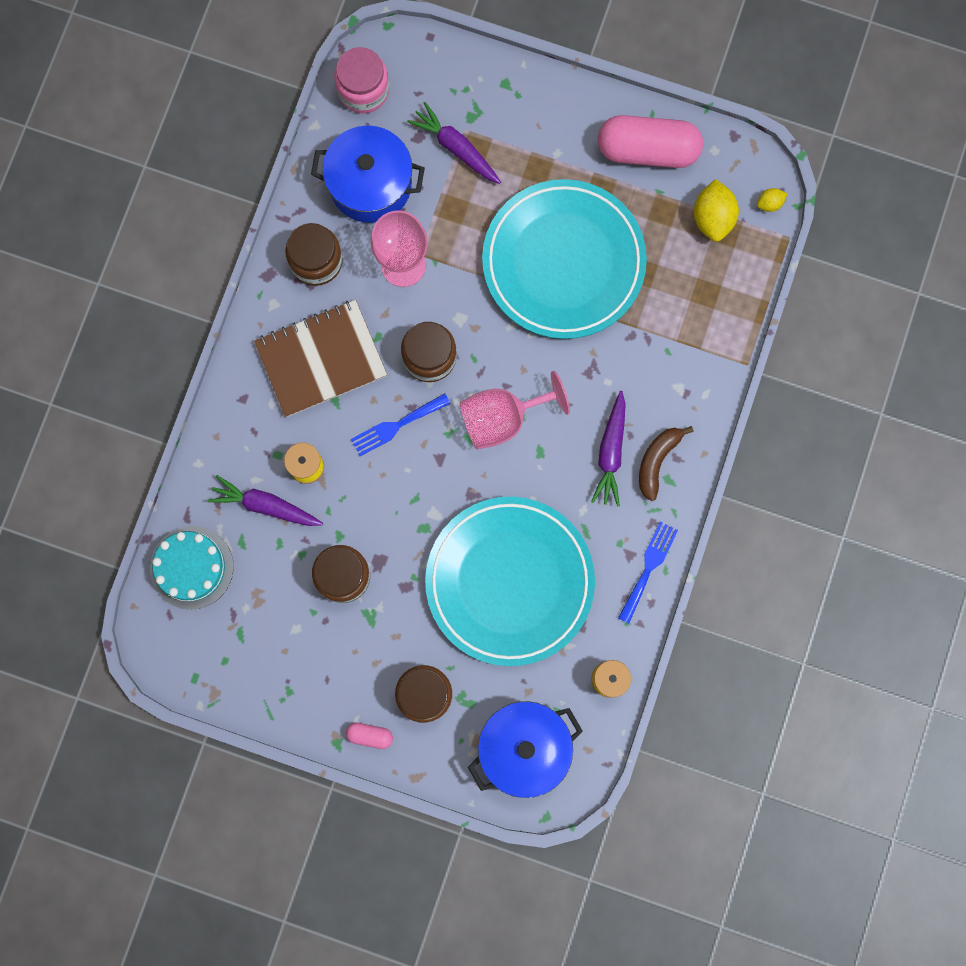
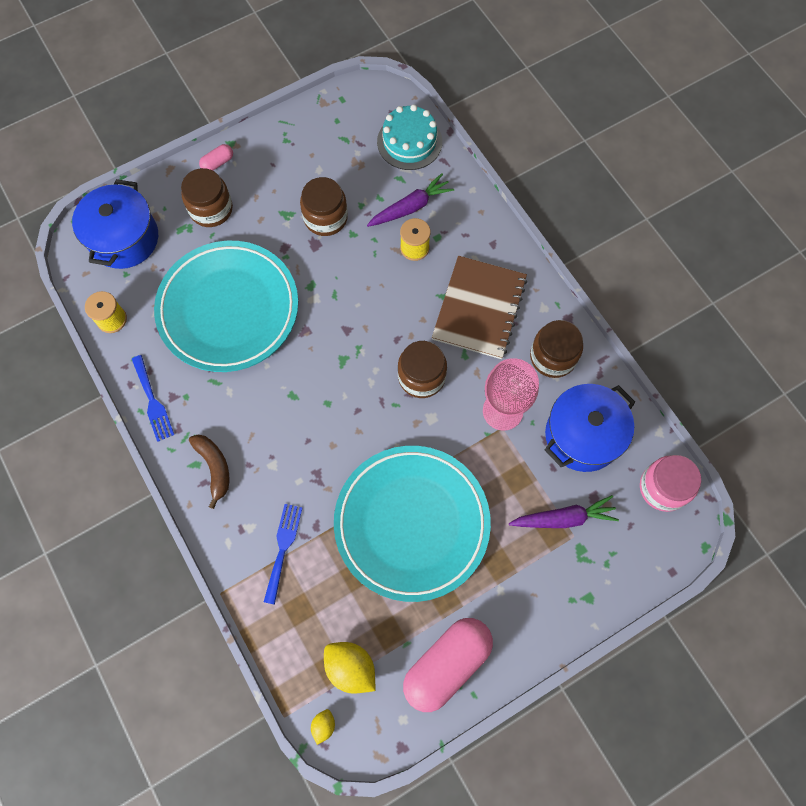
camera: 130 degrees right, 10 degrees down
blue fork [351,393,451,456] -> blue fork moved to [264,504,303,605]
pink goblet [460,371,570,450] -> none
purple carrot [591,391,626,507] -> none

